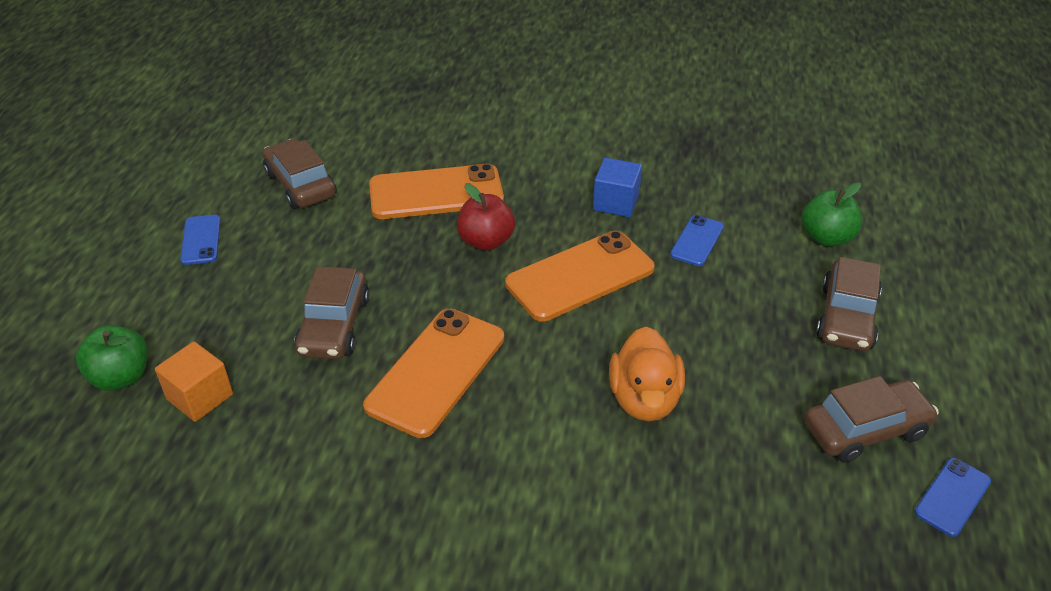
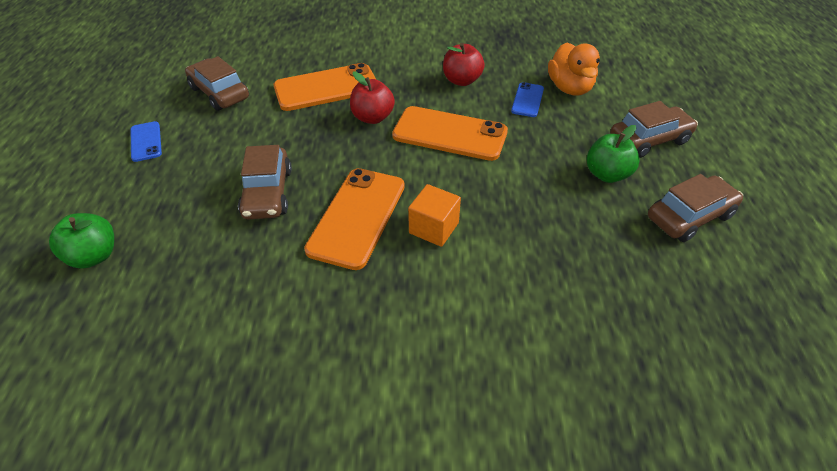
camera: 10 degrees left, 5 degrees up
orange cube [155,341,233,422] -> orange cube moved to [408,184,461,247]
orange phone [505,231,655,322] -> orange phone turned 60 degrees clockwise [392,106,508,161]
blue cube [593,158,642,217] -> red apple [443,43,485,86]
orange duck [609,326,685,421] -> orange duck moved to [548,42,600,96]
green apple [802,182,862,247] -> green apple moved to [587,125,640,183]
brown car [816,257,882,351] -> brown car turned 120 degrees counterclockwise [610,101,698,158]
blue phone [914,458,991,537] -> none

